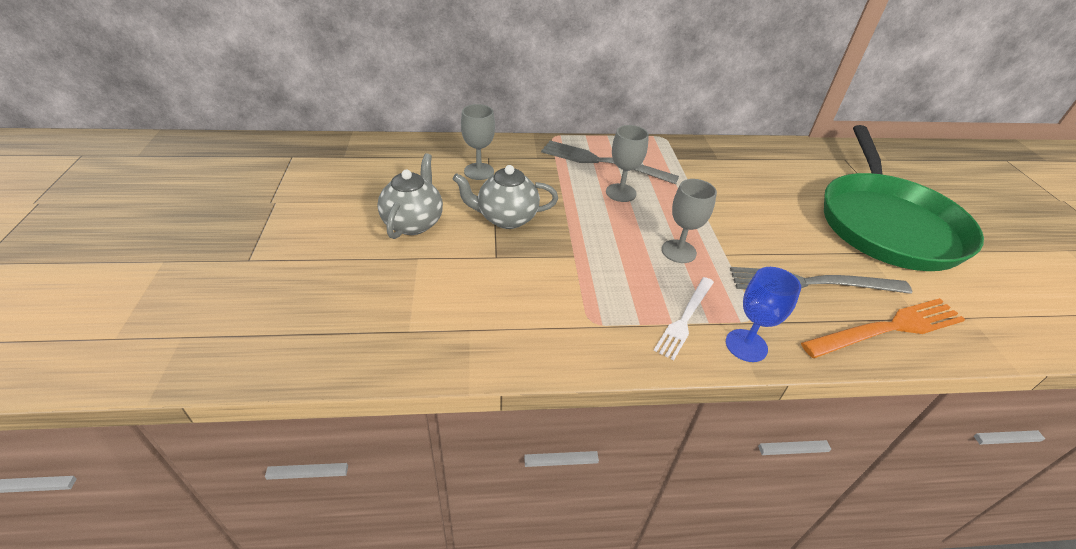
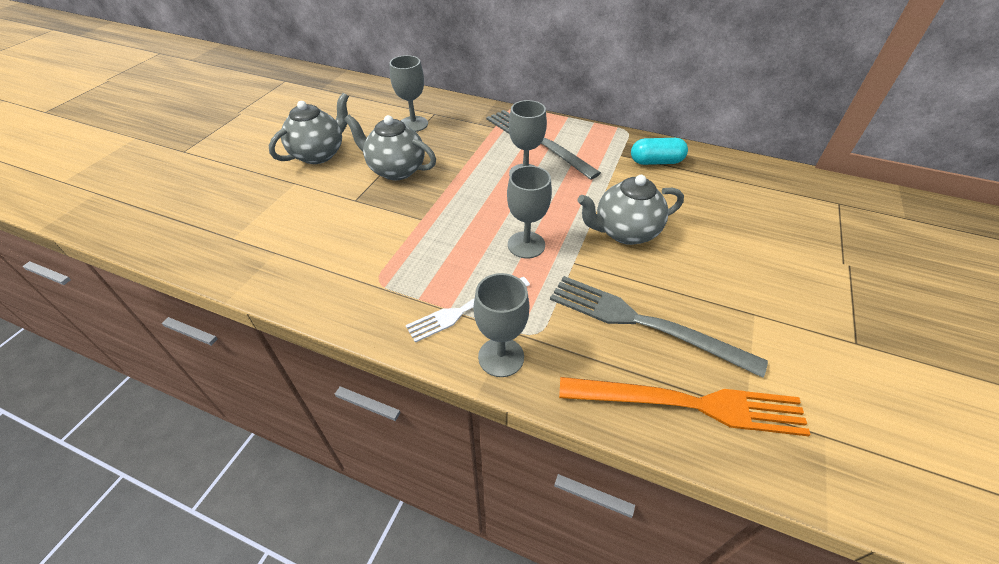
camera: 30 degrees right, 5 degrees up
blue goblet [726,267,801,362] -> grey goblet [474,273,529,377]
green pan [824,125,984,271] -> none
none -> grey teapot [577,175,684,245]
none -> turquoise capsule [631,138,688,165]

